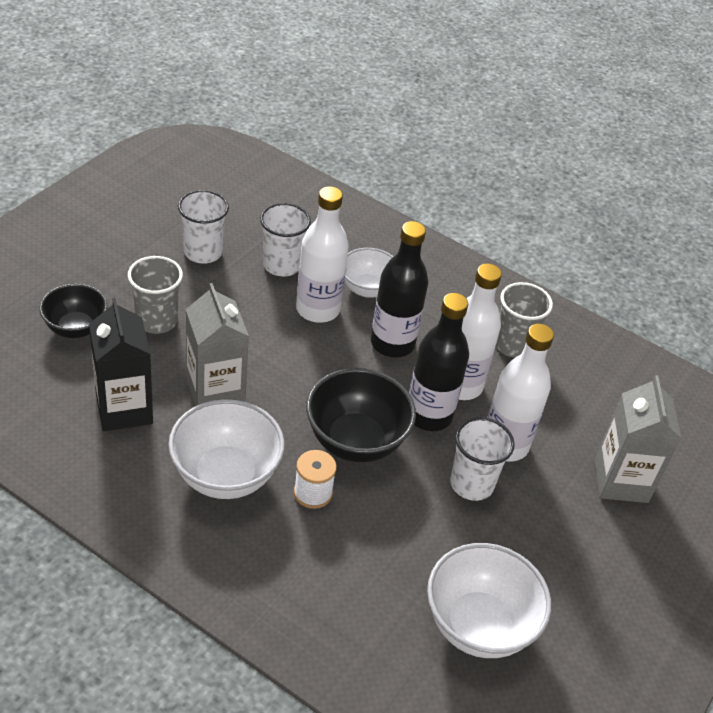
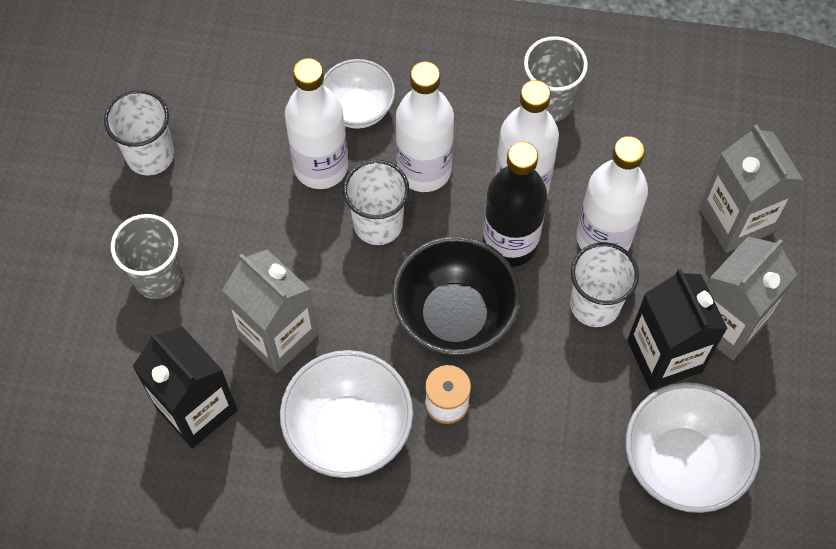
camera: 20 degrees left, 20 degrees up
black bowl [39,284,108,338] -> none
white cup [260,203,311,276] -> white cup moved to [343,160,409,245]
black bottle [371,221,428,357] -> white bottle [396,62,454,192]
none -> black carton [627,269,728,390]
none -> grey carton [707,236,798,360]

